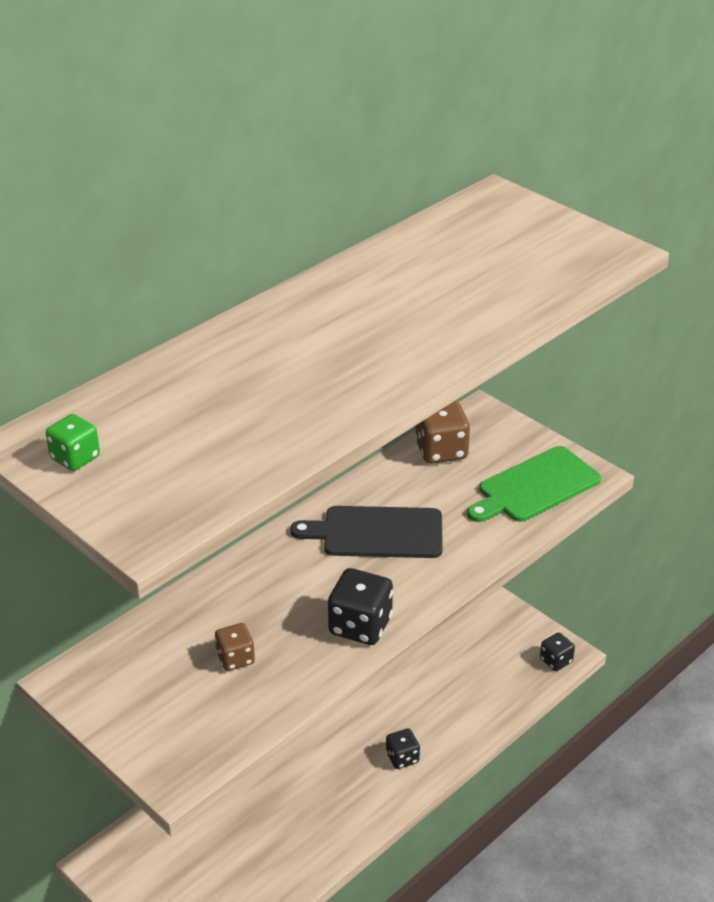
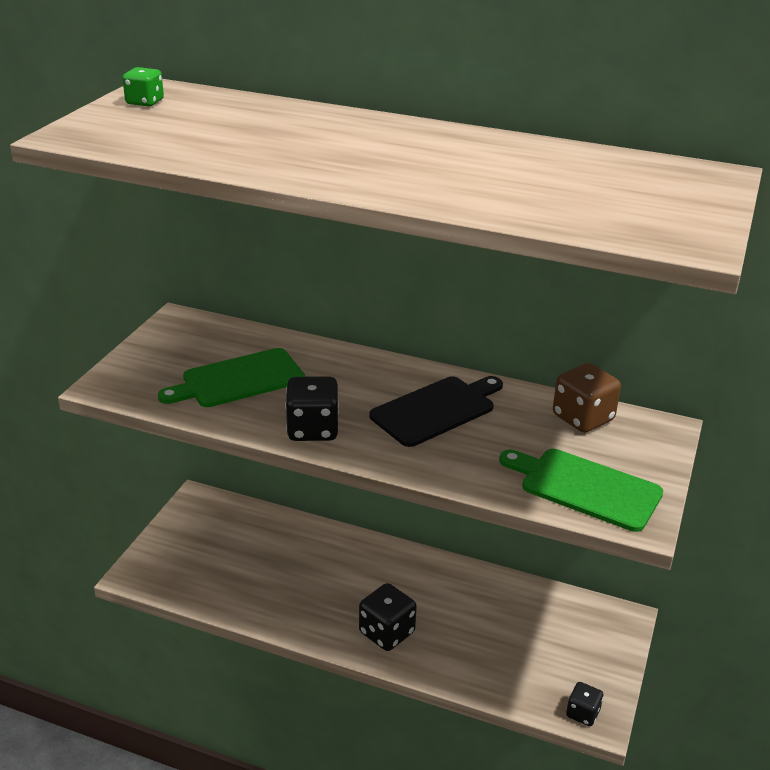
camera: 65 degrees right, 5 degrees down
brown dice [215,623,255,671] -> green cutting board [158,348,305,407]
black cutting board [290,506,443,558] -> black cutting board turned 75 degrees clockwise [369,376,503,447]
black dice [386,728,420,769] -> black dice [359,583,417,651], size x1.65

